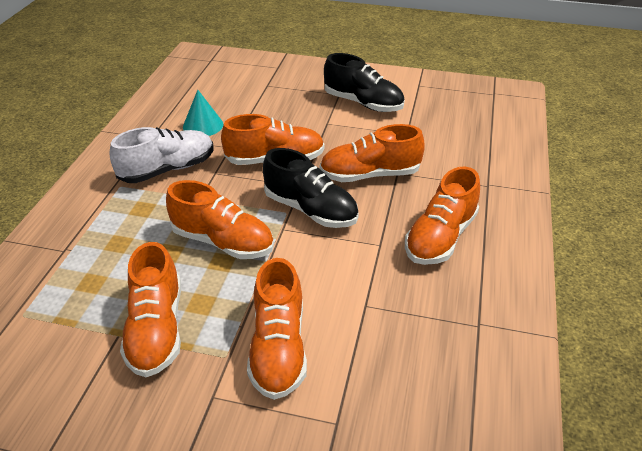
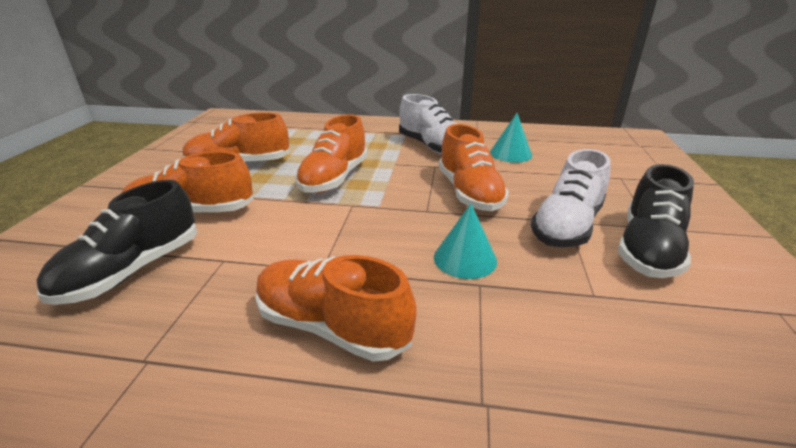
camera: 85 degrees right, 10 degrees down
black shoe [263,148,359,228] -> black shoe moved to [36,180,197,305]
orange shoe [320,124,425,182] -> turquoise cone [434,204,497,279]
none -> white shoe [531,149,611,247]

